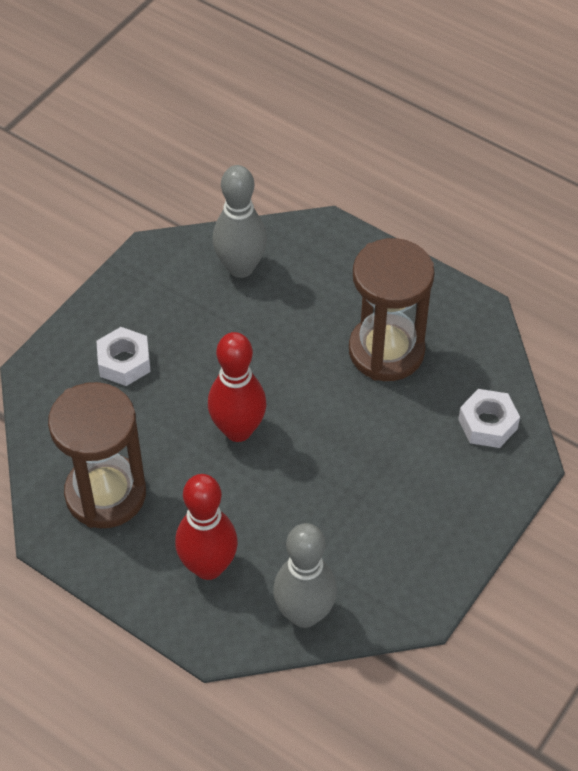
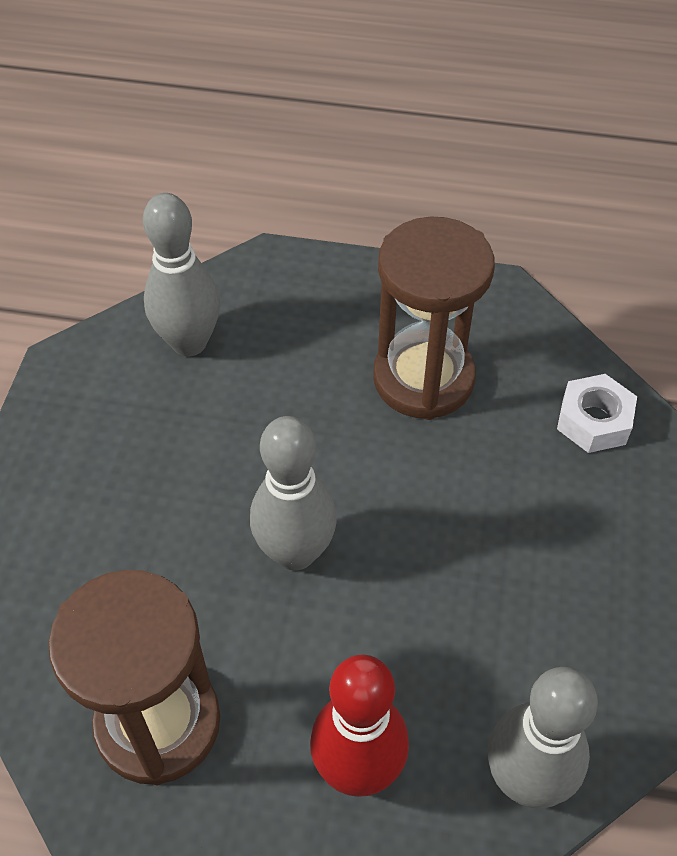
camera: 25 degrees left, 0 degrees up
white nut [96,327,151,386] -> none
red bowling pin [208,332,266,442] -> grey bowling pin [250,416,337,571]

